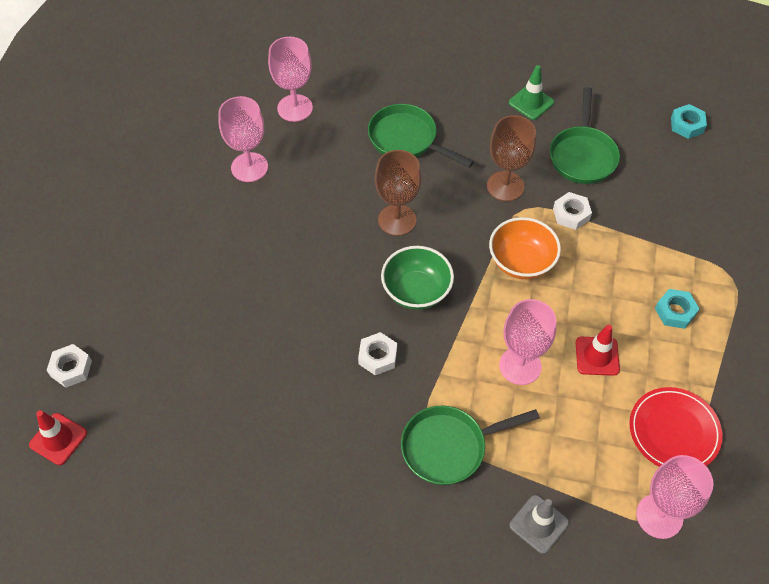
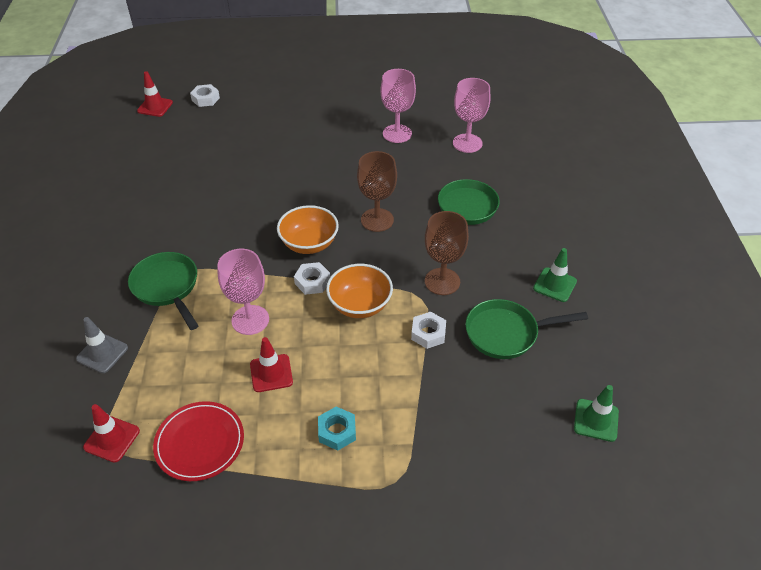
camera: 75 degrees right, 10 degrees down
white nut [358,332,397,375] -> white nut moved to [294,262,330,295]
green bowl [381,246,454,310] -> orange bowl [277,205,339,254]
pink goblet [636,455,714,539] -> red traffic cone [83,404,140,463]
turquoise nut [671,104,707,139] -> green traffic cone [574,385,619,442]

